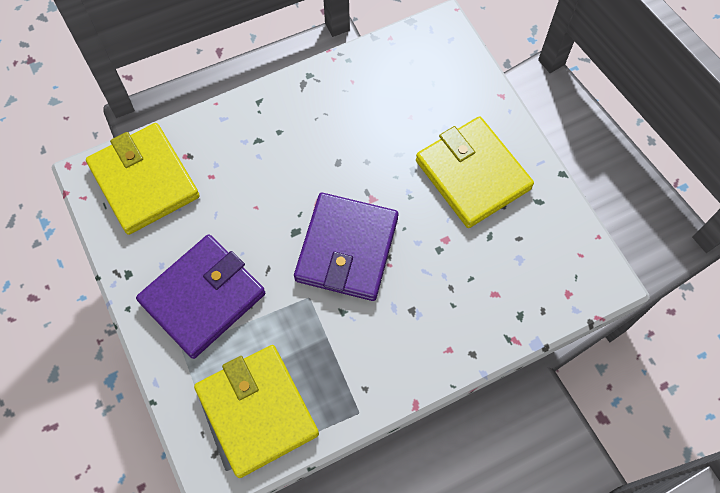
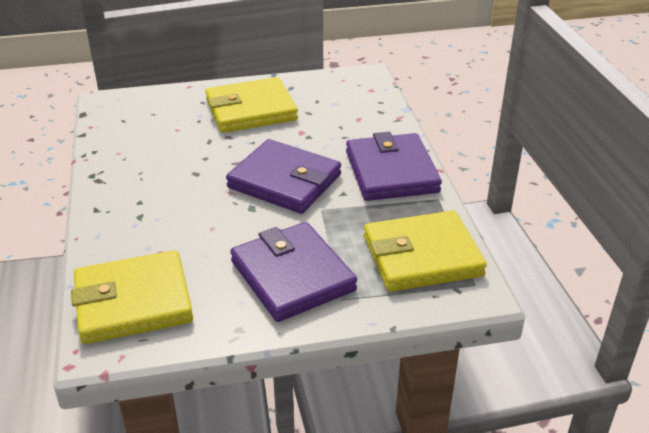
camera: 75 degrees left, 30 degrees down
none -> purple wallet [346,132,442,201]

